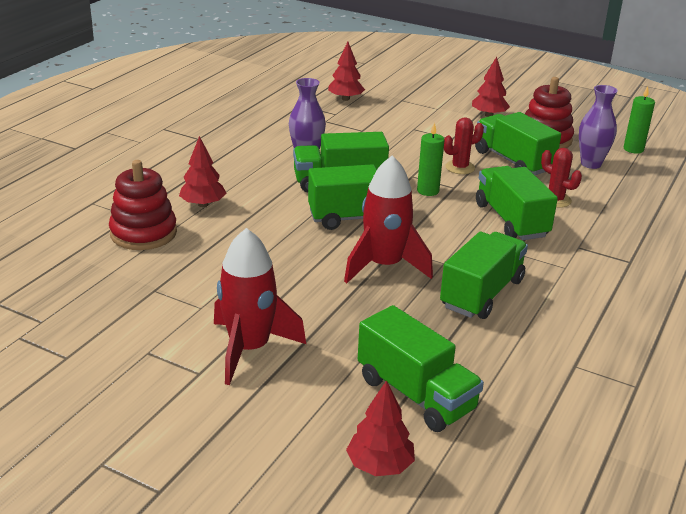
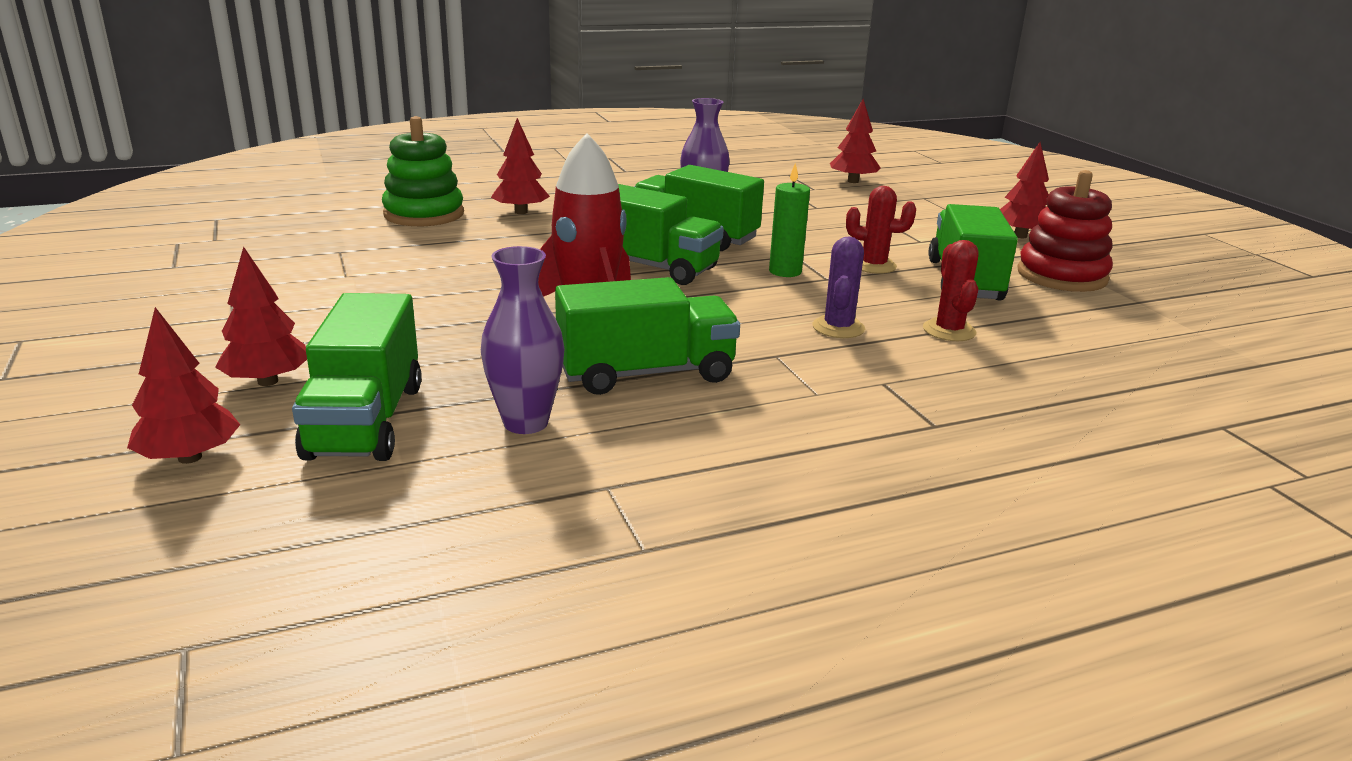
camera: 40 degrees right, 5 degrees down
red stacking toy [109,160,177,250] -> green stacking toy [382,116,464,226]
red rocket [214,228,306,385] -> none
green truck [476,166,558,240] -> purple cactus [812,237,865,338]
purple vase [579,85,618,169] -> purple vase moved to [481,246,565,434]
green candle [624,86,655,154] -> none
none -> red tree [215,247,307,386]

